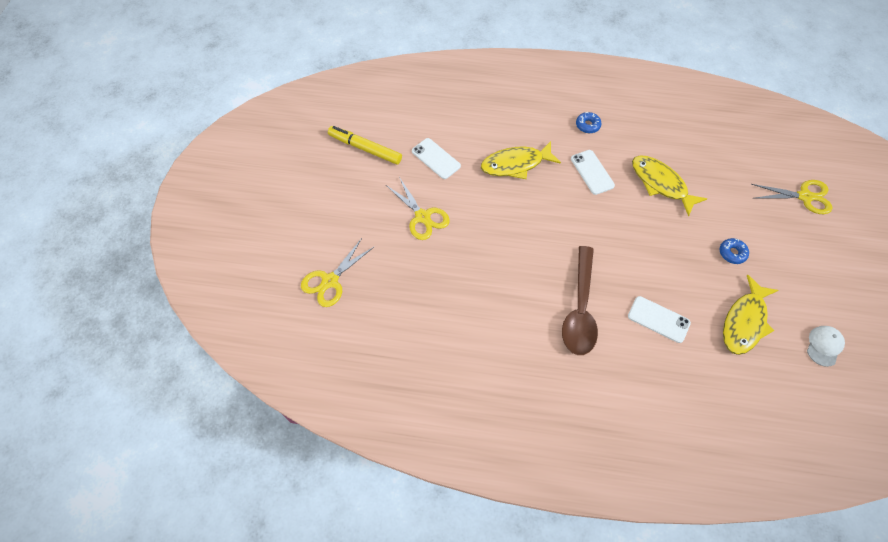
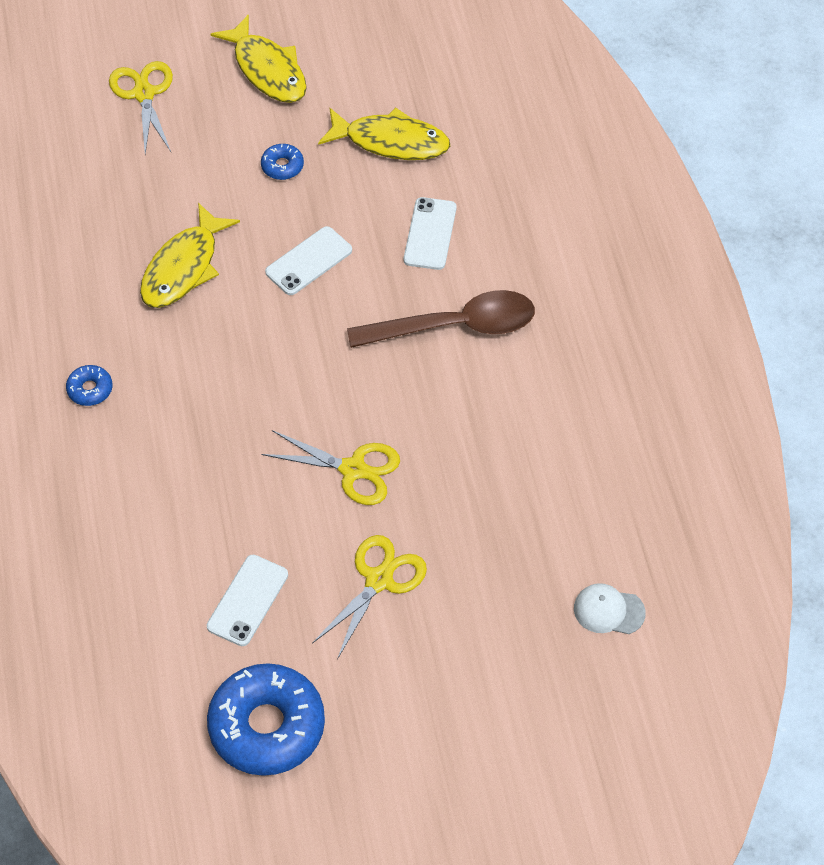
camera: 110 degrees left, 5 degrees down
yellow scissors [301,238,375,307] -> yellow scissors moved to [261,430,400,505]
yellow marker [328,126,402,165] -> blue donut [207,663,325,776]
yellow fish [481,141,561,179] -> yellow fish moved to [211,14,307,103]
white phone [571,150,615,195] -> white phone moved to [265,226,352,295]
white cap [807,326,845,367] -> white cap moved to [574,583,646,634]

